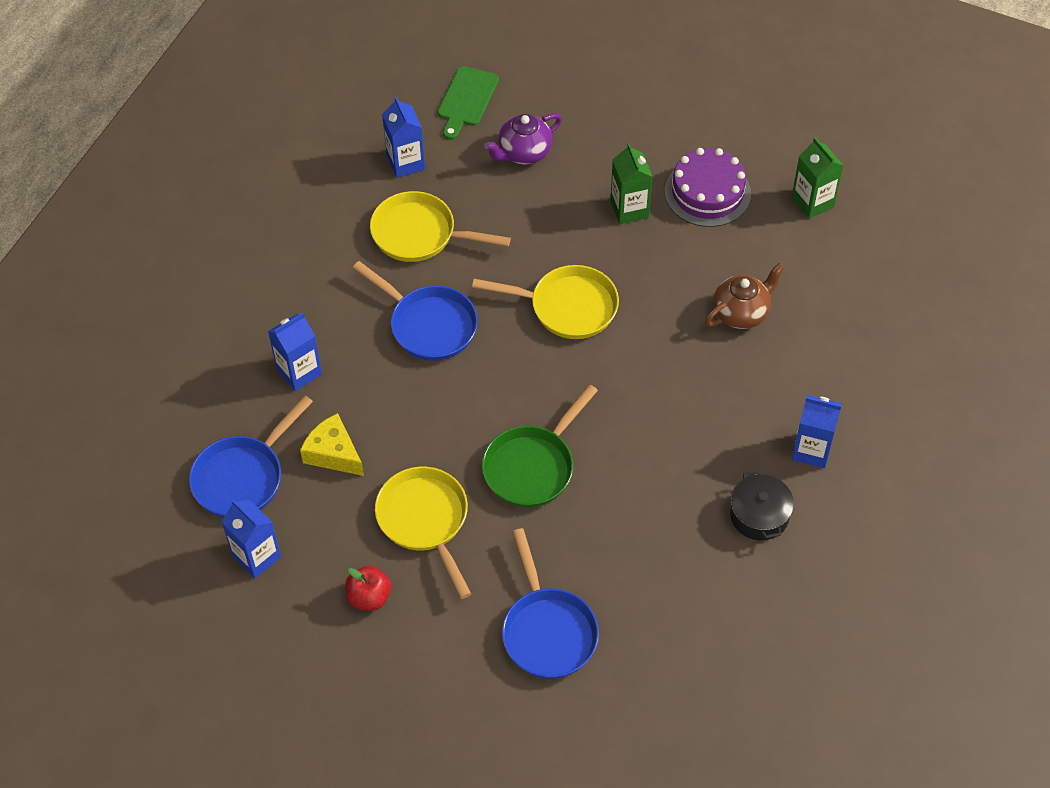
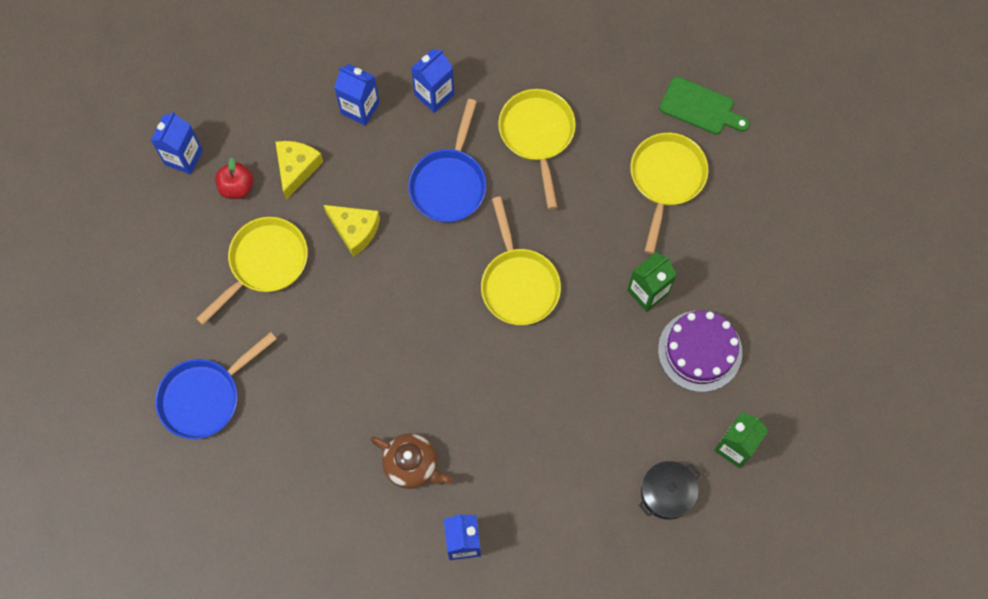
camera: 65 degrees right, 15 degrees up
blue pan [189,396,313,517] -> none
red apple [345,566,392,611] -> red apple moved to [215,158,254,199]
blue carton [382,97,425,178] -> blue carton moved to [411,49,454,113]
green cutting board [438,66,499,140] -> green cutting board turned 150 degrees counterclockwise [659,77,750,134]
green pan [482,384,598,508] -> none
purple teapot [484,113,562,165] -> yellow pan [630,133,709,254]
brown teapot [705,263,785,329] -> brown teapot moved to [370,434,452,489]
black pot [730,470,794,541] -> black pot moved to [639,461,701,520]
none -> yellow cheese [324,205,380,257]

